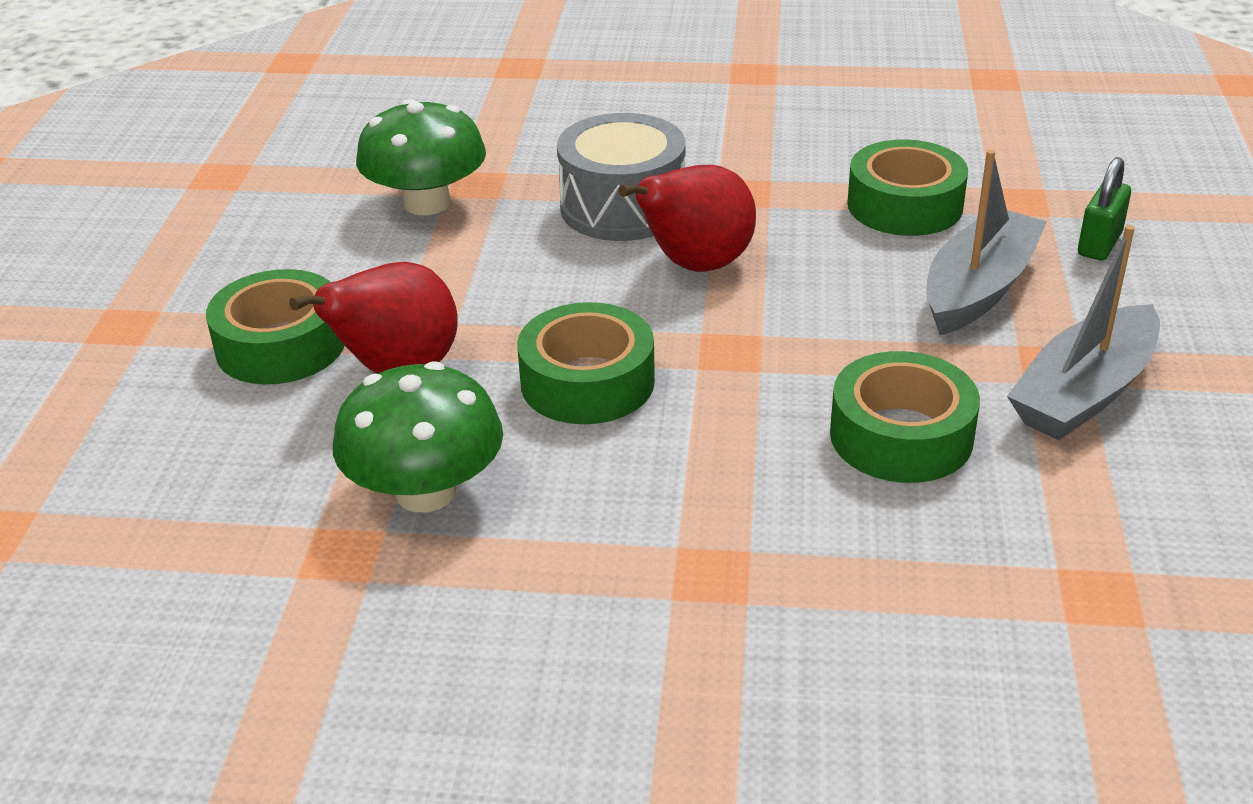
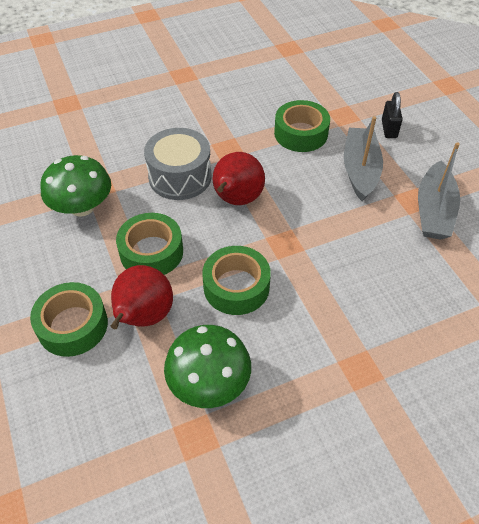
camera: 30 degrees left, 15 degrees up
green tape [830,351,980,483] -> green tape moved to [116,213,183,275]
green padlock [1078,157,1131,260] -> black padlock [382,92,403,138]

